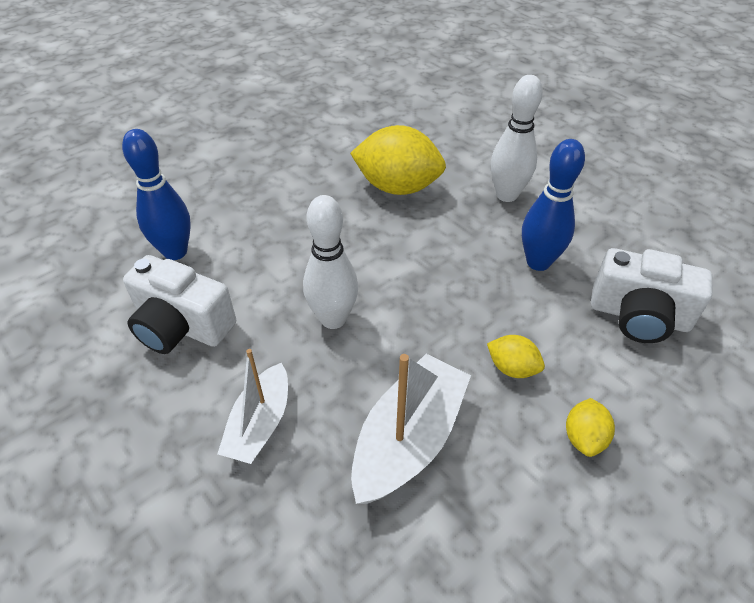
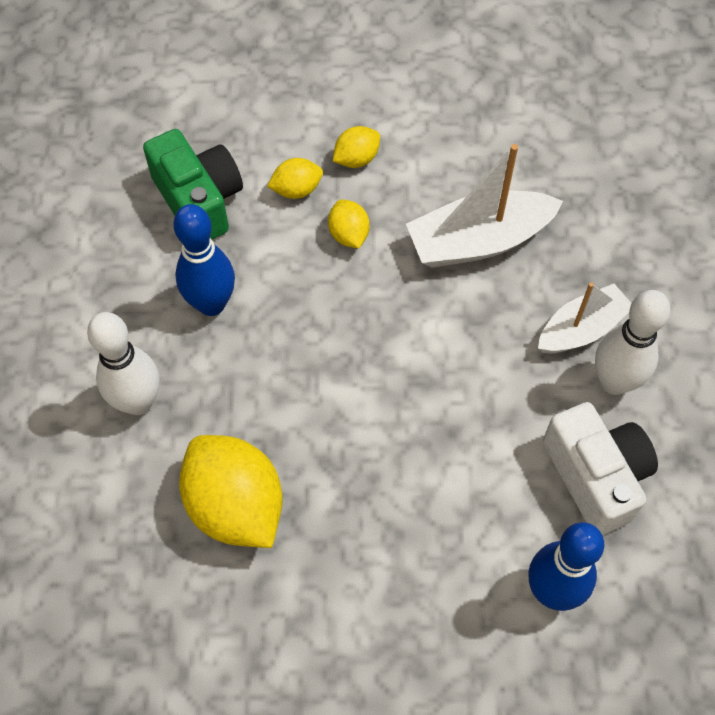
camera: 140 degrees left, 15 degrees up
white bowling pin [303,195,358,329] -> white bowling pin moved to [595,290,671,395]
white camera [591,248,712,343] -> green camera [143,129,243,239]
none -> yellow lemon [267,158,323,199]

